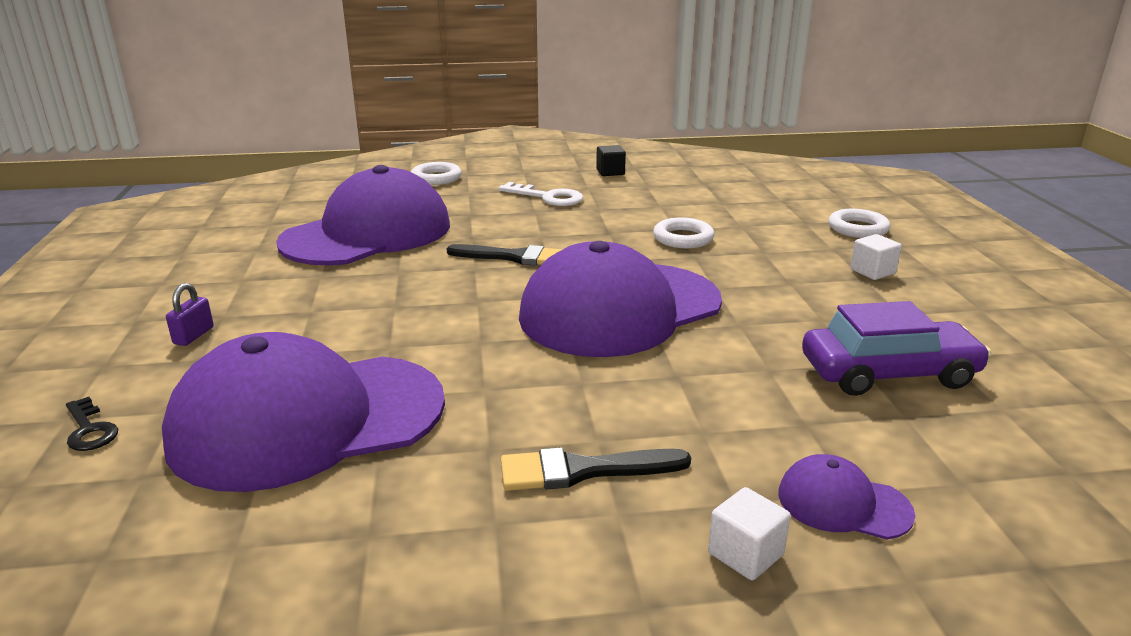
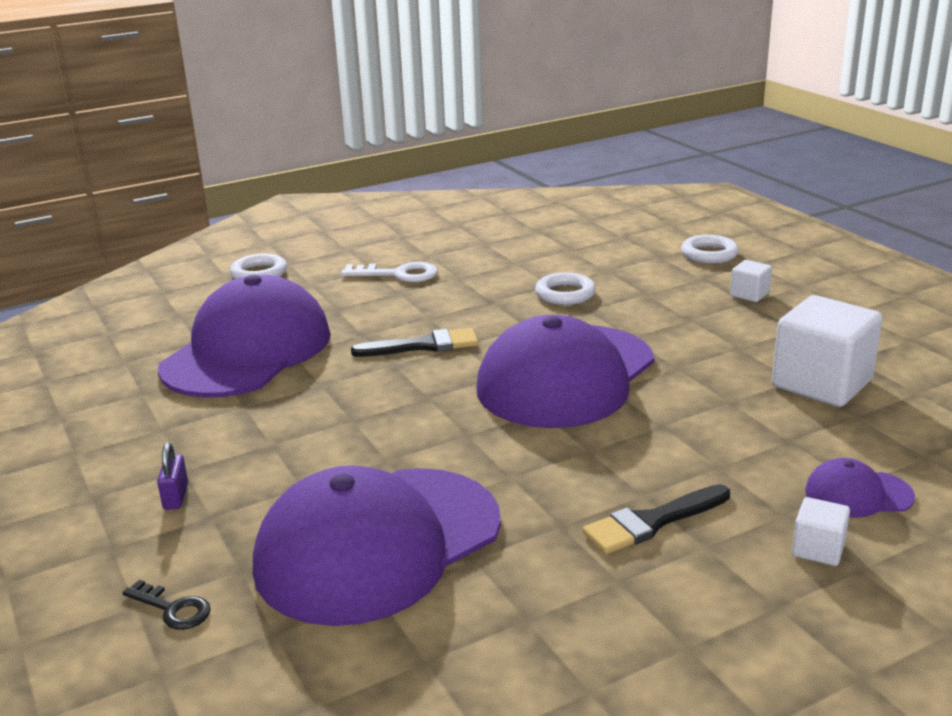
camera: 20 degrees left, 0 degrees up
black cube [596,145,626,176] -> none
purple car [802,301,991,396] -> white cube [772,295,882,407]

